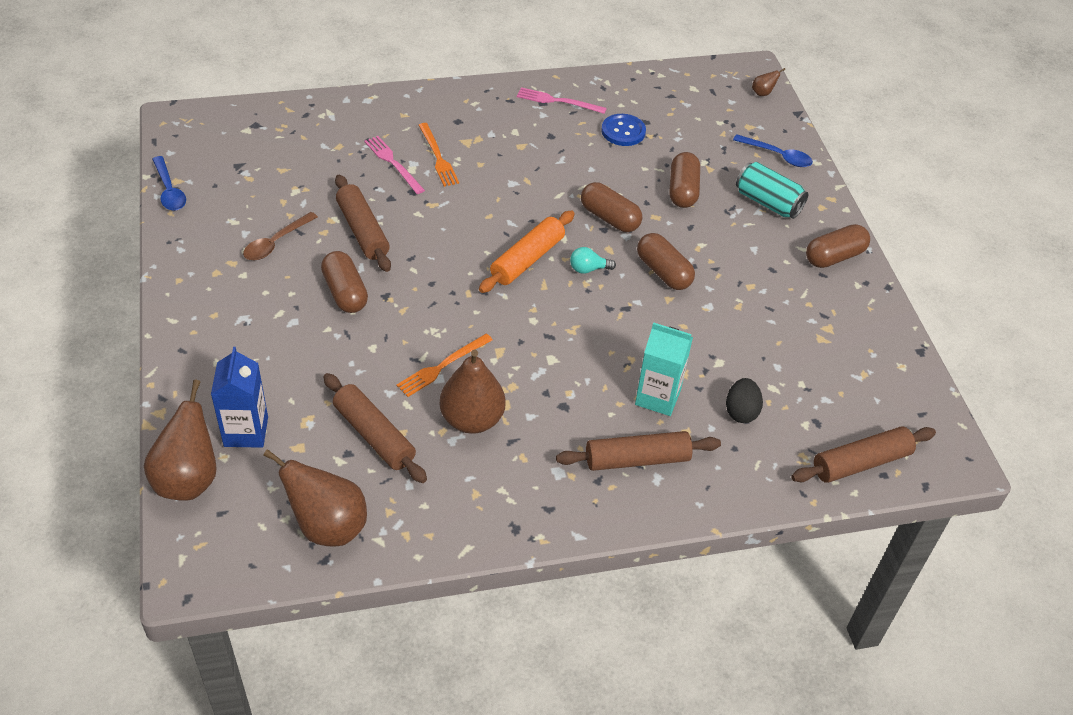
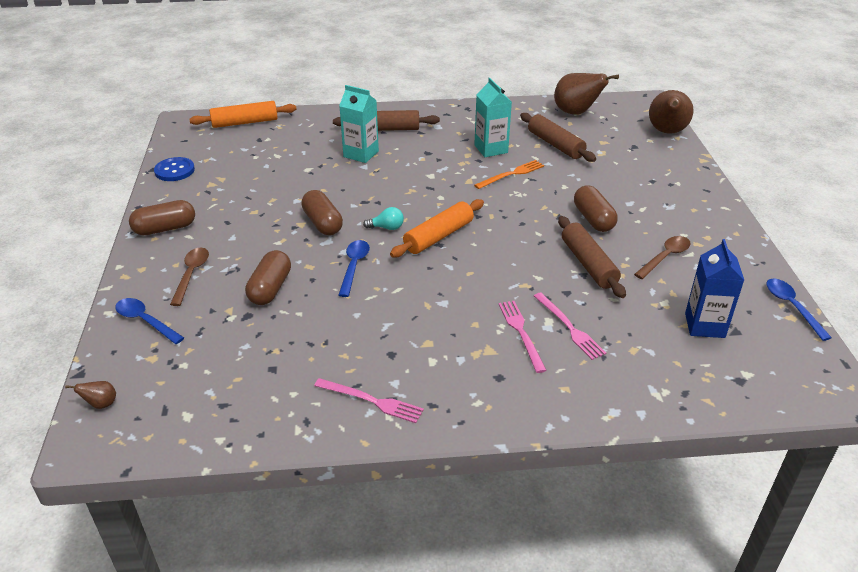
camera: 170 degrees left, 10 degrees down
blue carton [211,347,268,448] -> blue carton moved to [685,239,744,338]
orange fork [419,123,459,187] -> pink fork [499,301,547,373]
brown pear [440,350,506,434] -> turquoise carton [474,78,512,157]
brown capsule [581,182,642,232] -> blue spoon [339,240,370,297]
blue button [601,114,646,146] -> blue button moved to [154,157,195,181]
black egg [726,378,763,423] -> none
turquoise can [736,162,808,219] -> brown spoon [170,248,209,306]
brown rolling pin [791,426,936,483] -> orange rolling pin [189,101,296,128]

